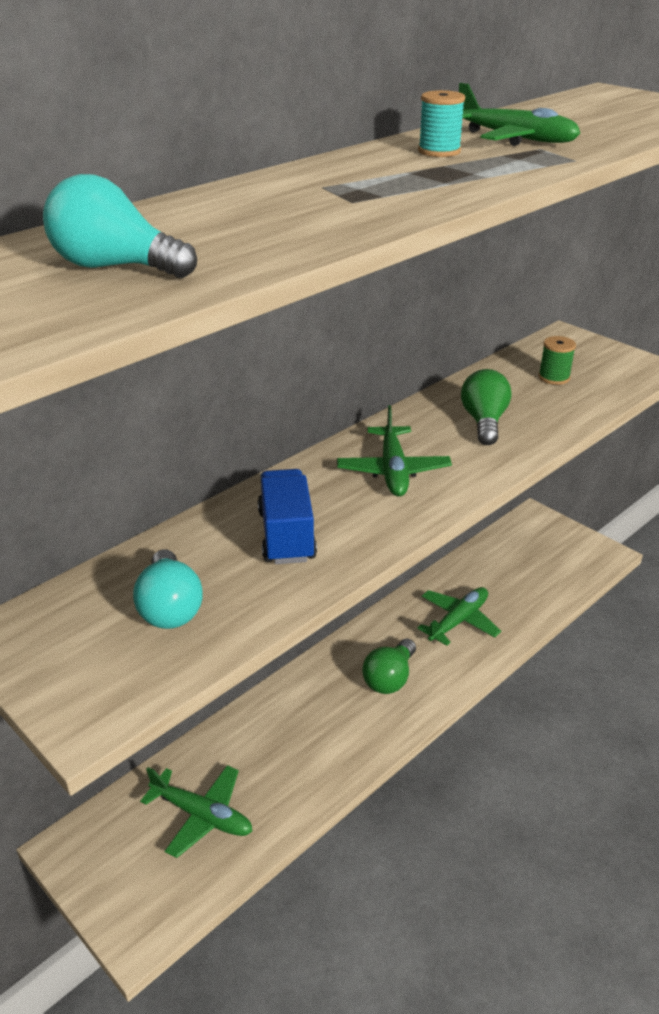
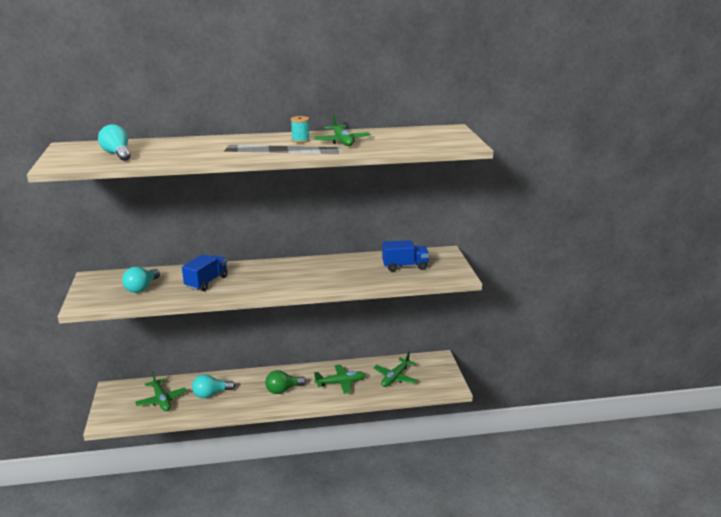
camera: 35 degrees right, 10 degrees down
green plane [337,405,452,497] -> green plane moved to [374,352,418,387]
green light bulb [461,369,512,445] -> none
green spool [539,336,576,385] -> blue truck [382,240,429,272]
none -> turquoise light bulb [192,374,235,398]

